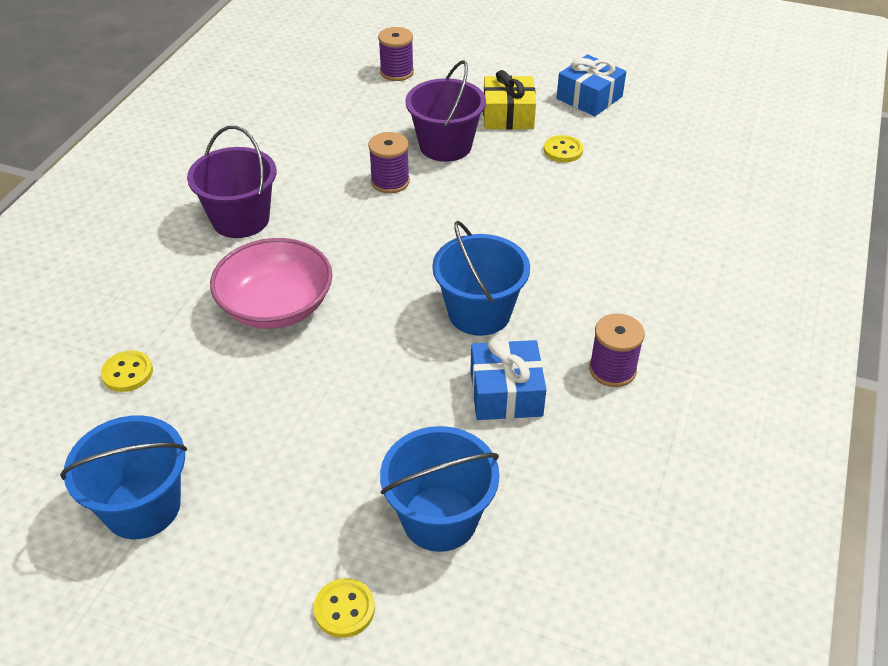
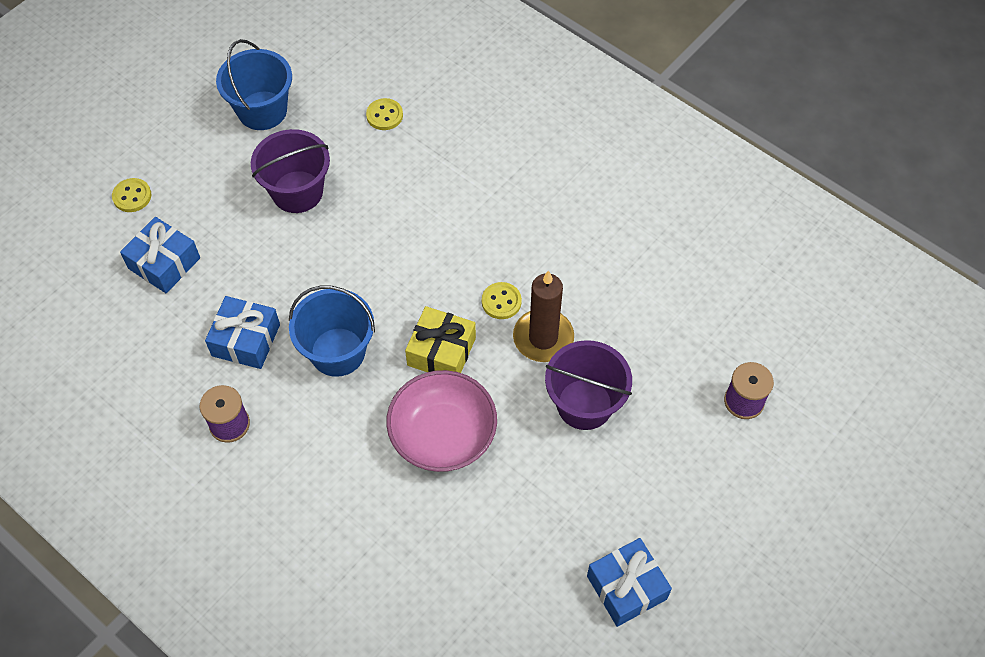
camera: 110 degrees right, 15 degrees up
purple bucket [187,126,276,238] -> purple bucket moved to [251,129,330,213]
pink bowl [210,238,333,329] -> pink bowl moved to [386,370,497,472]
purple spool [368,132,410,193] -> brown candle [513,271,574,362]
blue bucket [380,426,500,552] -> blue gift [120,217,200,293]
yellow gift [483,70,536,130] -> yellow gift moved to [405,306,476,373]
yellow button [544,135,583,162] -> yellow button moved to [482,282,522,319]

